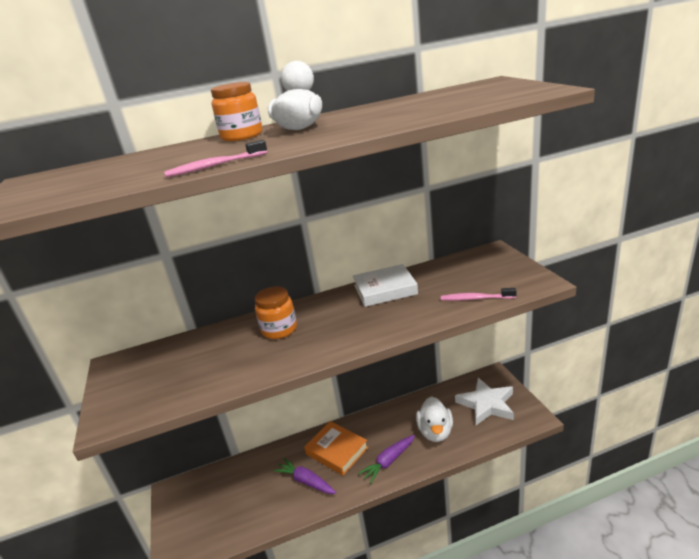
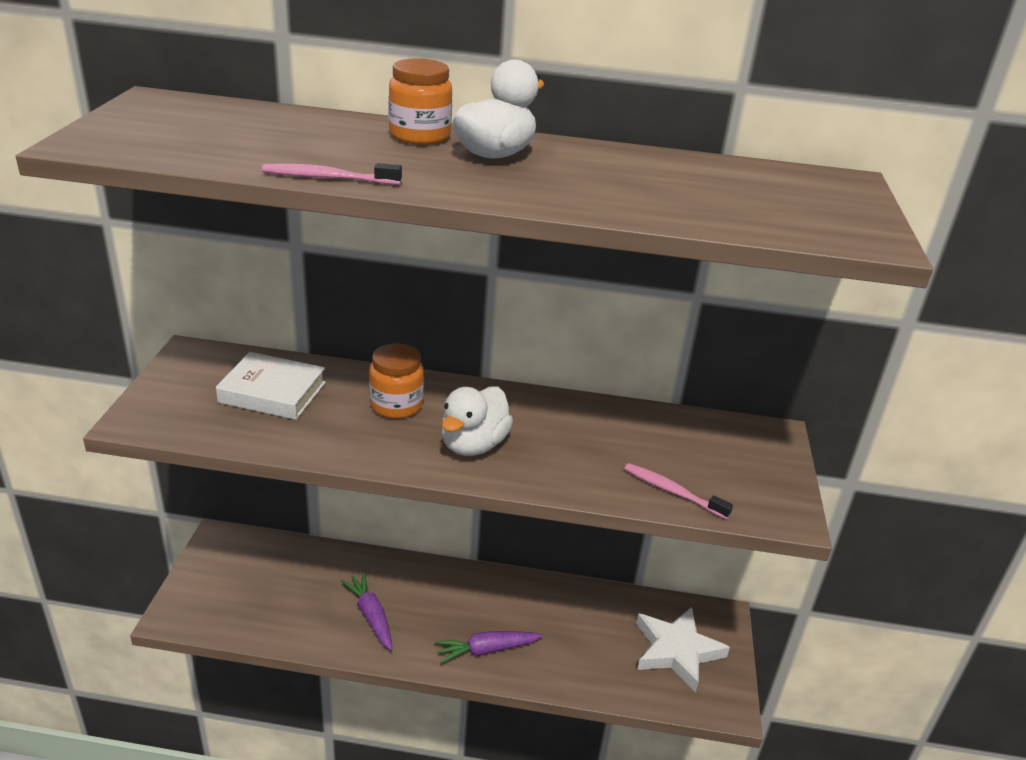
camera: 20 degrees right, 5 degrees up
orange book [304,421,369,475] -> none
white book [353,264,418,307] -> white book moved to [216,352,326,420]
white duck [416,396,453,442] -> white duck moved to [442,386,513,456]

